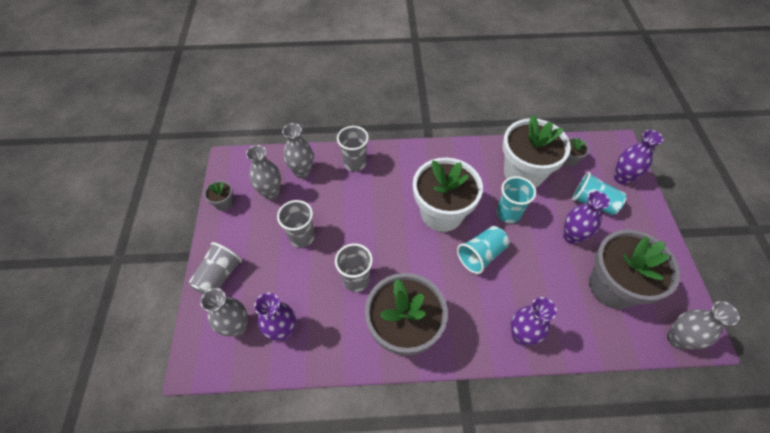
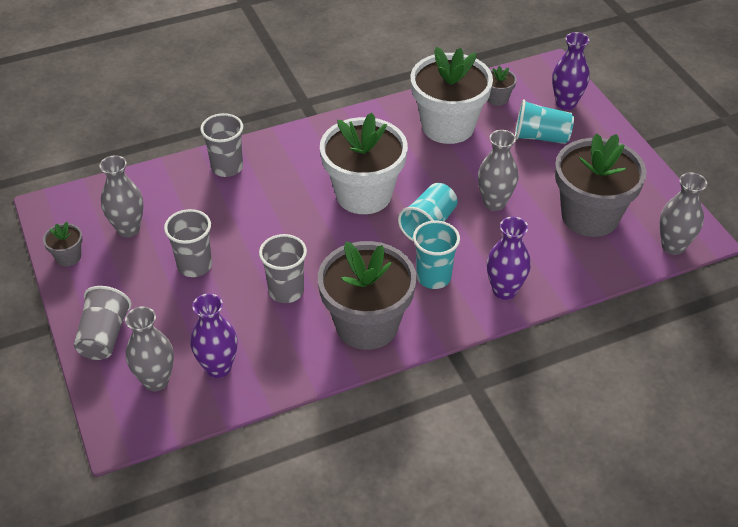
camera: 20 degrees left, 10 degrees down
grey vase [282,123,313,179] -> grey vase moved to [478,130,519,211]
turquoise cup [497,176,536,223] -> turquoise cup moved to [413,221,460,289]
purple vase [563,191,610,244] -> none

